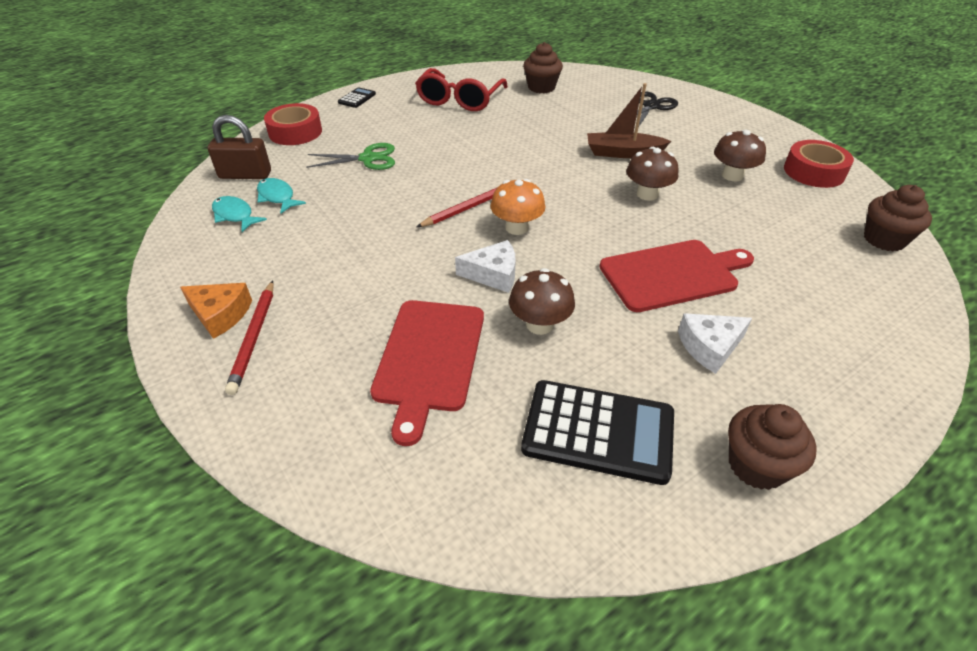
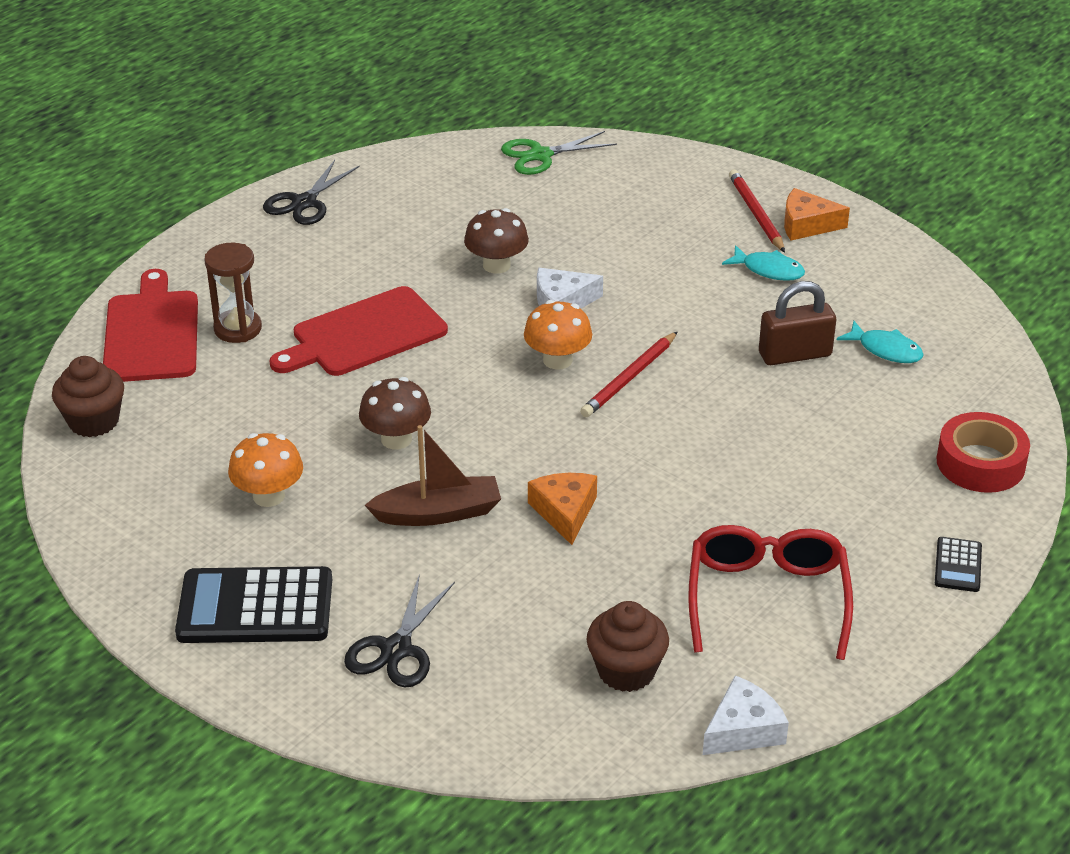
camera: 165 degrees right, 5 degrees down
brown padlock [207,115,271,179] -> brown padlock moved to [759,281,836,365]
turquoise fish [212,196,267,232] -> turquoise fish moved to [722,245,805,281]
green scissors [306,143,395,170] -> green scissors moved to [501,131,617,175]
red cutting board [370,300,484,446] -> red cutting board moved to [103,269,198,382]
black calculator [521,380,674,485] -> black calculator moved to [175,566,332,643]
white cheese [678,313,752,374] -> white cheese moved to [703,675,789,755]
brown mushroom [714,130,766,181] -> orange mushroom [228,433,303,507]
brown cupcake [728,404,817,490] -> black scissors [263,160,360,225]
red tape [784,140,854,188] -> none
none -> brown hourglass [204,243,262,343]
none -> orange cheese [528,473,597,545]

